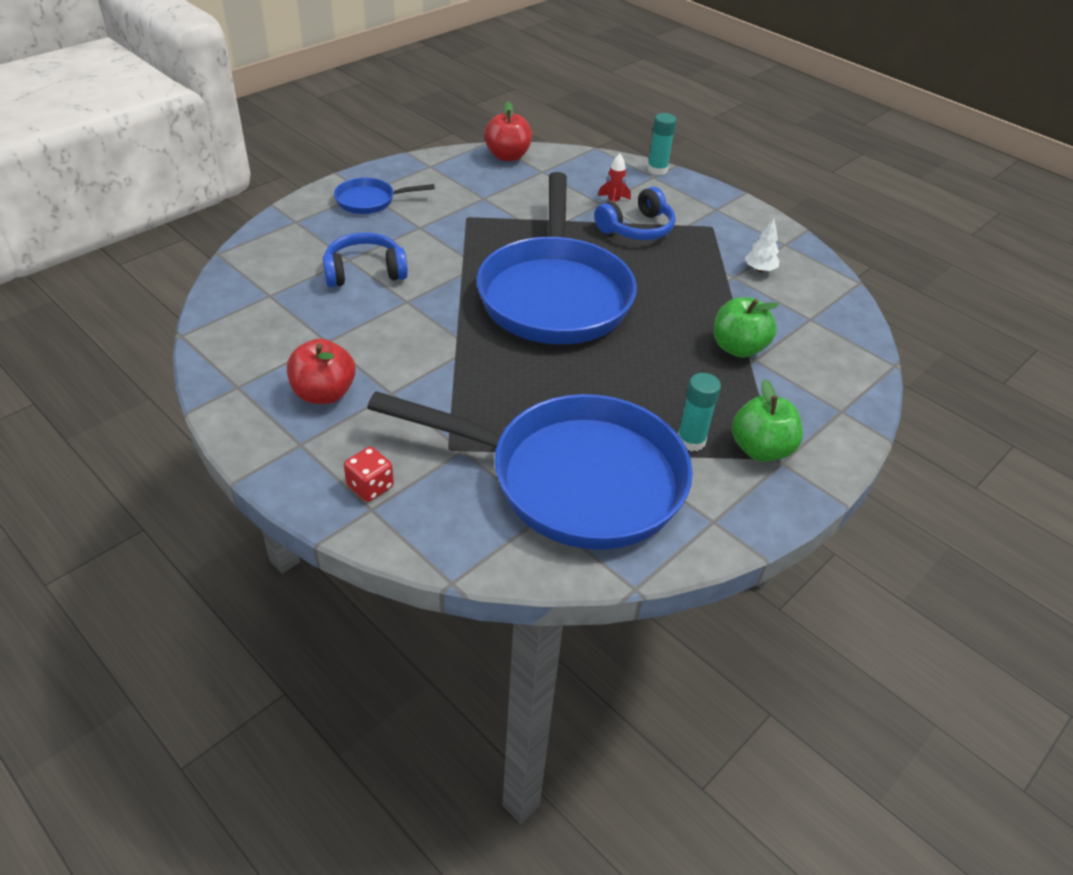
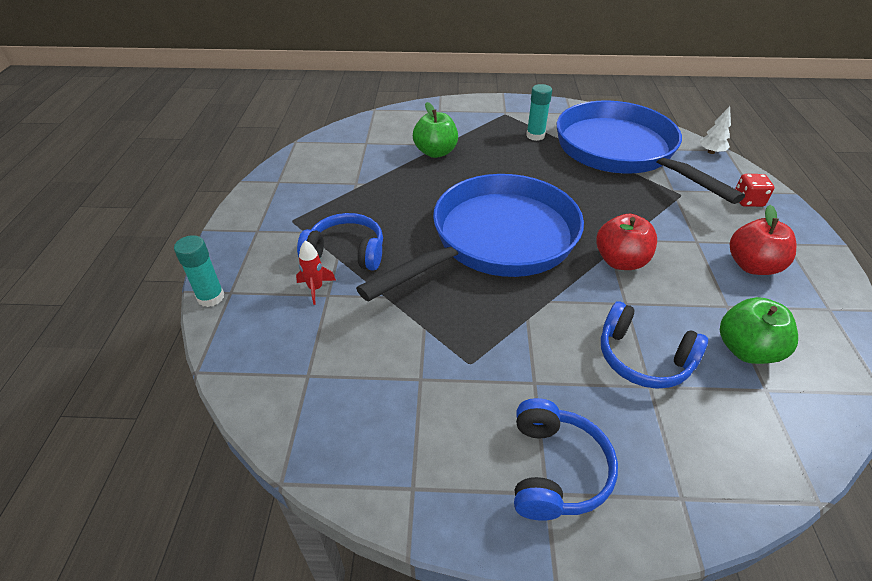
camera: 130 degrees left, 0 degrees up
blue pan [334,178,435,214] -> blue headphones [514,398,618,521]
red apple [484,101,532,161] -> red apple moved to [596,214,657,270]
green apple [732,379,803,462] -> green apple moved to [720,297,798,364]
white tree [744,218,780,272] -> white tree moved to [700,106,731,154]

